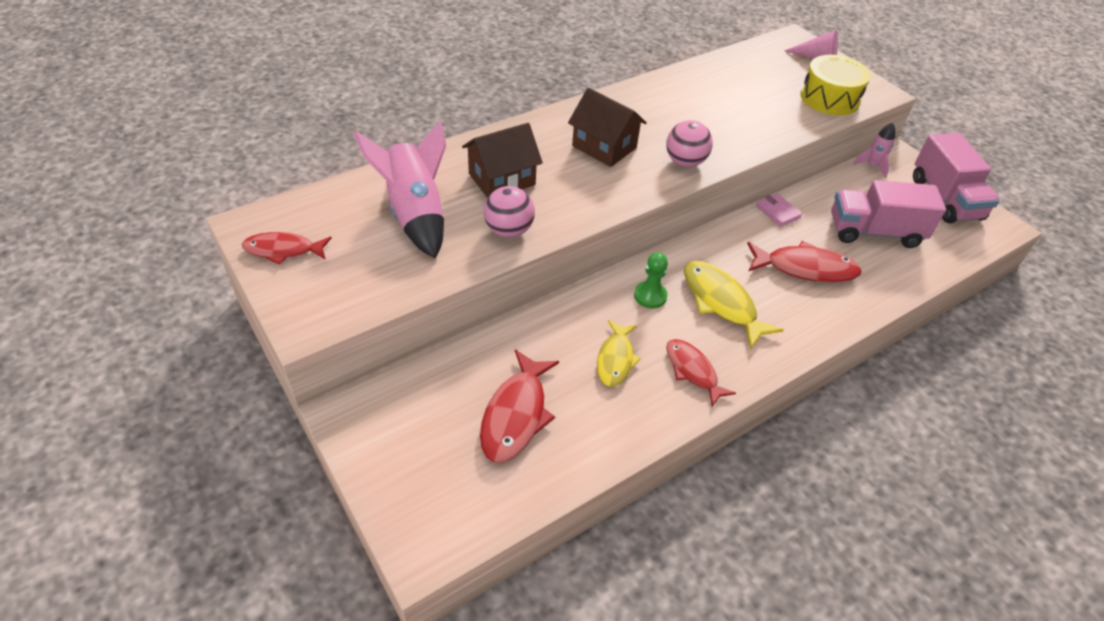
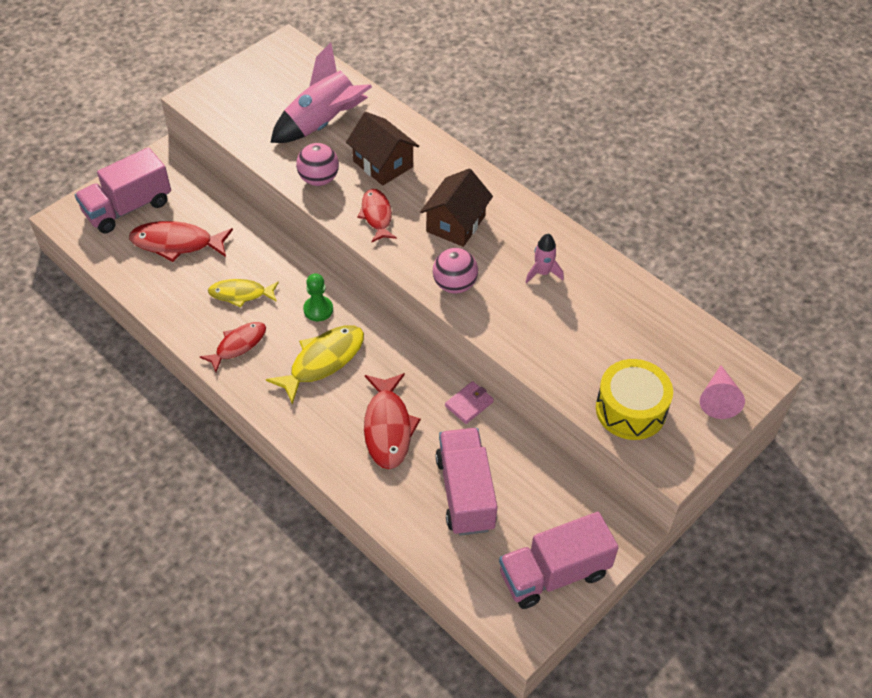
camera: 80 degrees right, 5 degrees up
red fish [242,232,332,265] -> red fish moved to [357,189,397,243]
pink rocket [853,123,895,178] -> pink rocket moved to [526,234,564,283]
none -> pink truck [75,147,171,233]

